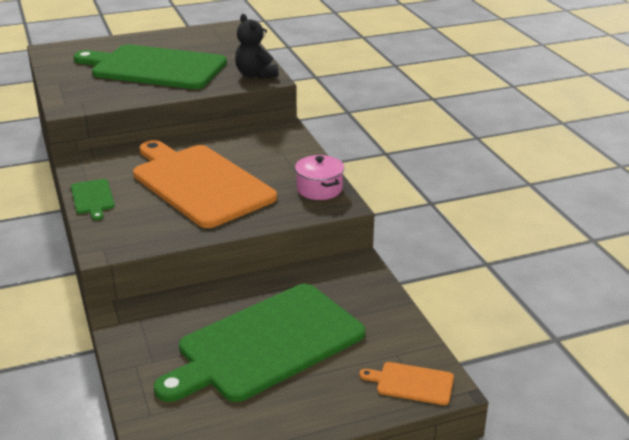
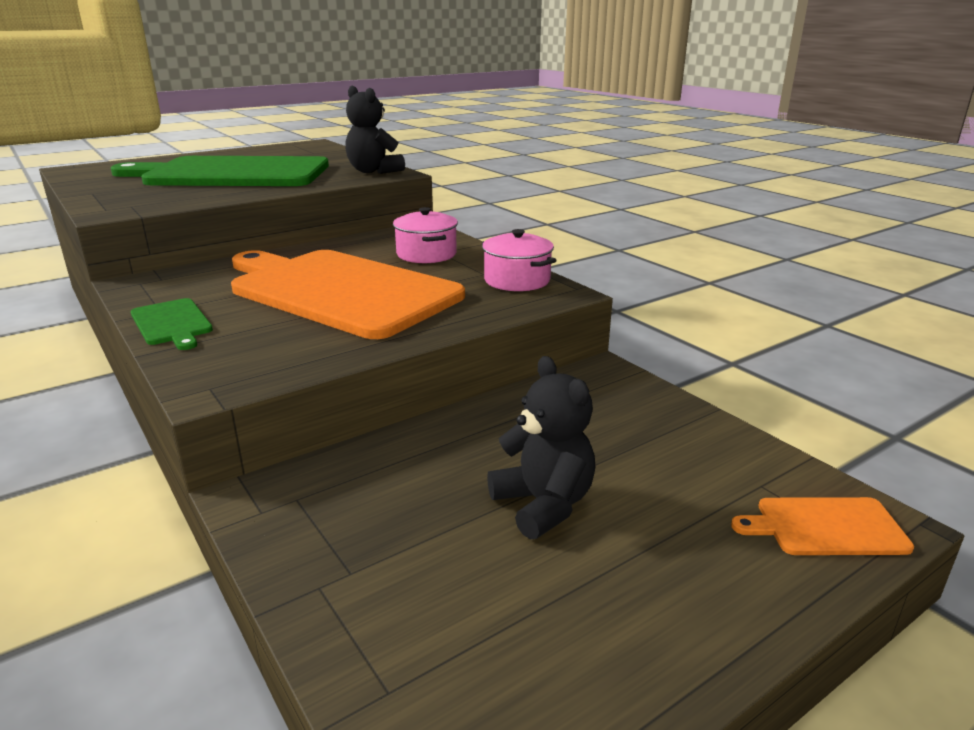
camera: 15 degrees left, 5 degrees down
green cutting board [154,284,365,402] -> black teddy bear [487,356,595,540]
none -> pink pot [393,207,458,263]

